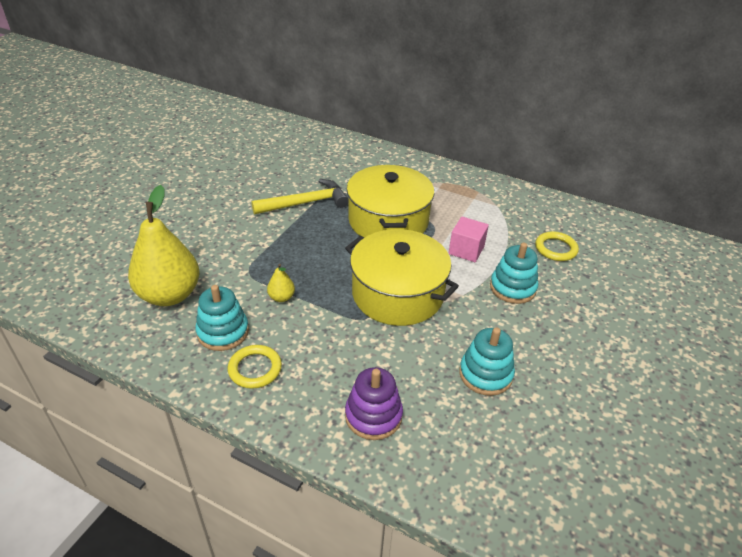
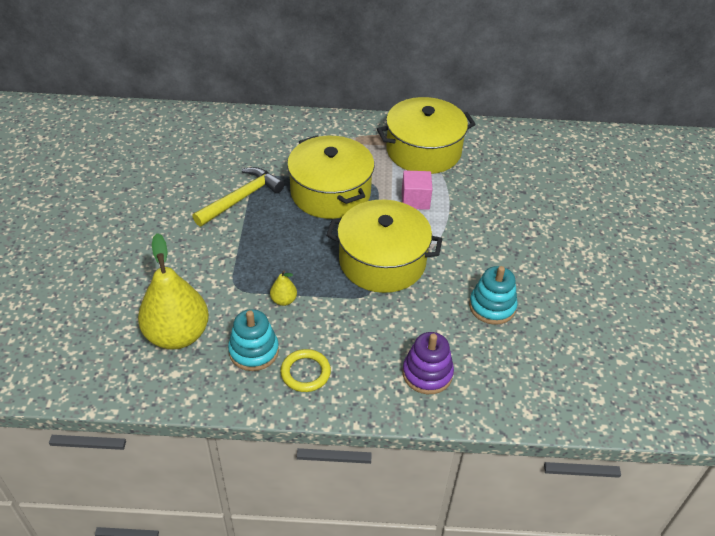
camera: 25 degrees left, 5 degrees up
turquoise stacking toy [490,242,538,304] -> none
yellow ring [535,231,579,261] -> none
none -> yellow pot [377,97,476,174]

